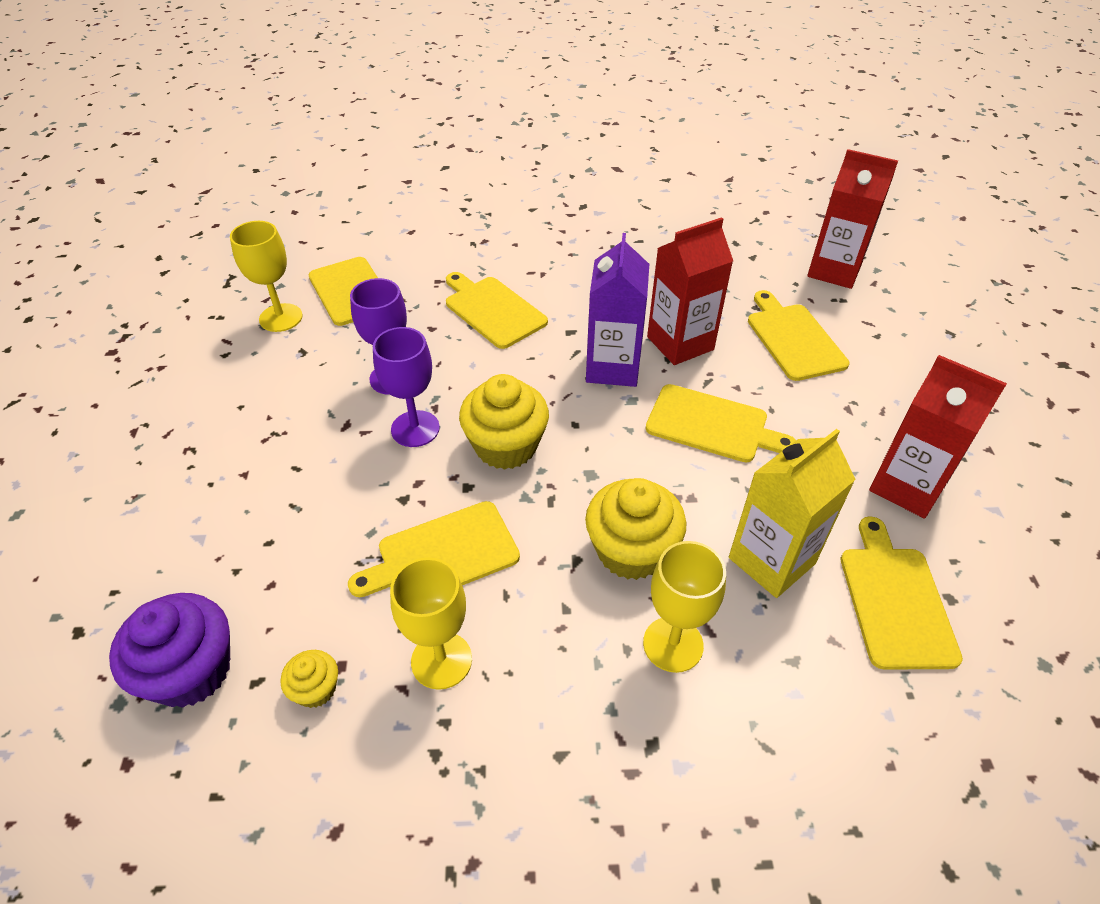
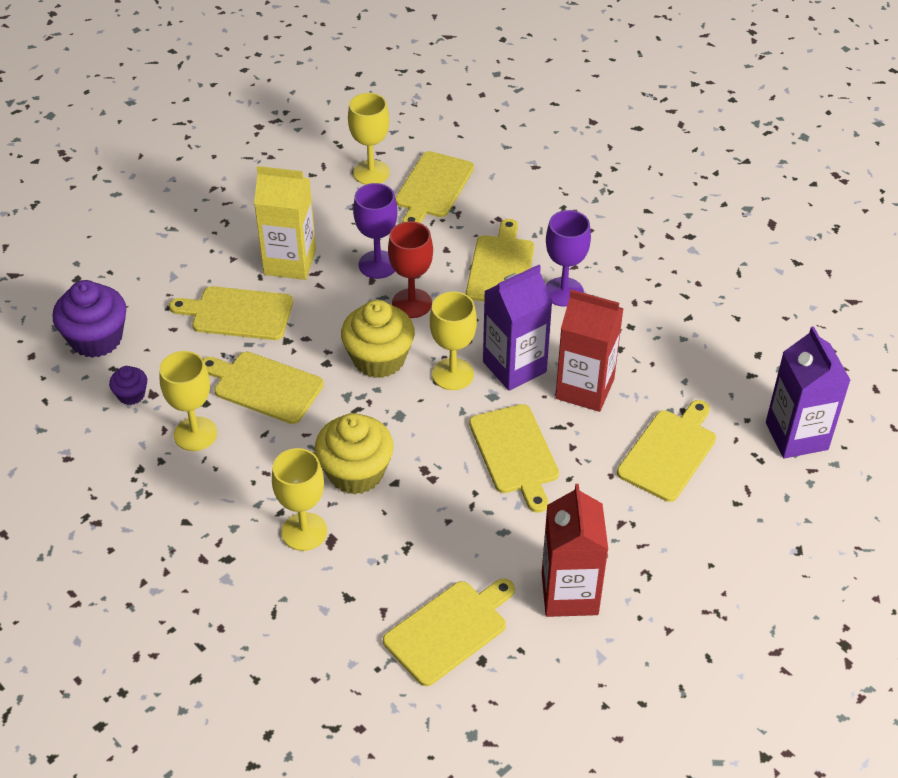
camera: 50 degrees right, 0 degrees up
yellow cupcake [280,650,338,708] -> purple cupcake [109,366,147,405]
purple goblet [373,327,440,447] -> purple goblet moved to [546,210,591,307]
yellow carton [729,429,856,598] -> yellow carton moved to [254,166,316,280]
red carton [807,149,898,289] -> purple carton [766,326,851,459]
none -> yellow cutting board [169,286,293,340]
none -> red goblet [388,221,433,318]
none -> yellow goblet [430,292,477,390]

